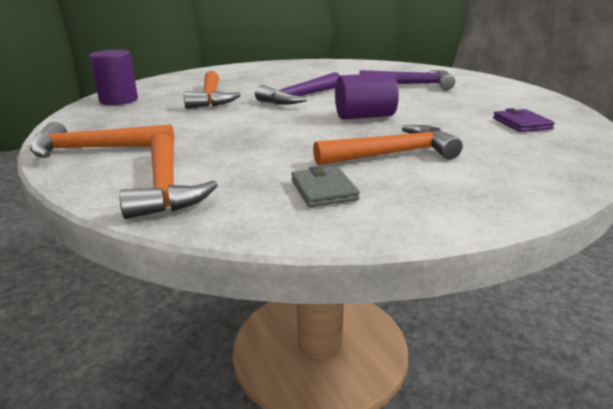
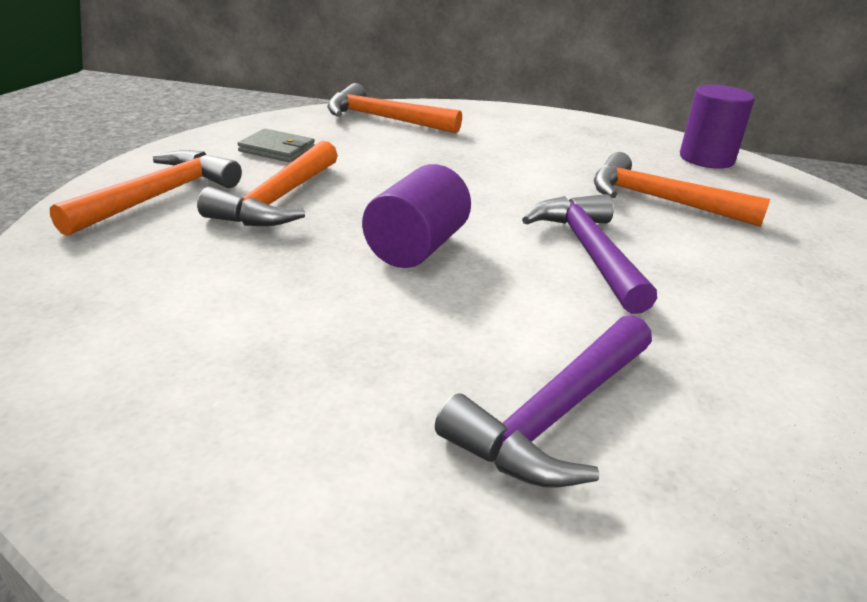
camera: 125 degrees right, 5 degrees up
orange hammer [30,122,174,158] -> orange hammer moved to [50,150,242,236]
purple wallet [493,108,555,132] -> none

